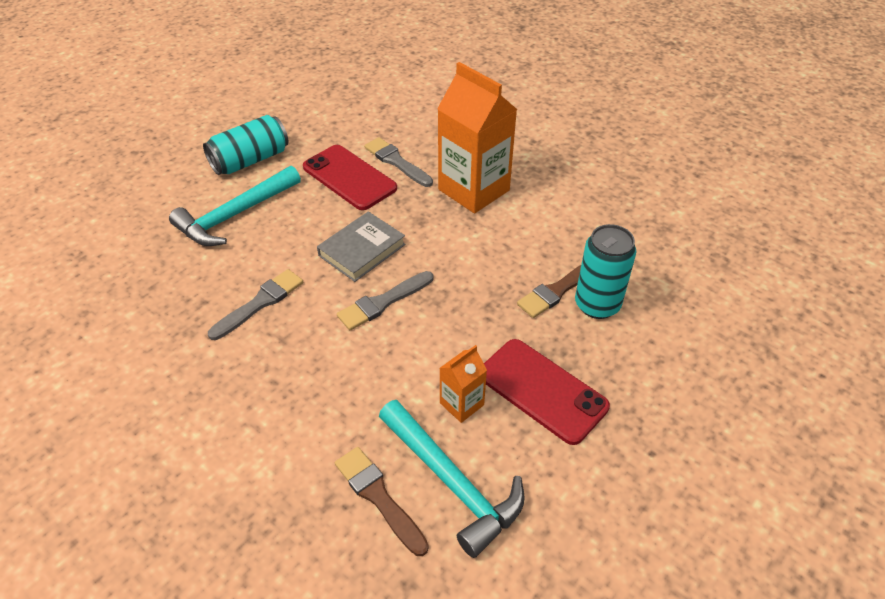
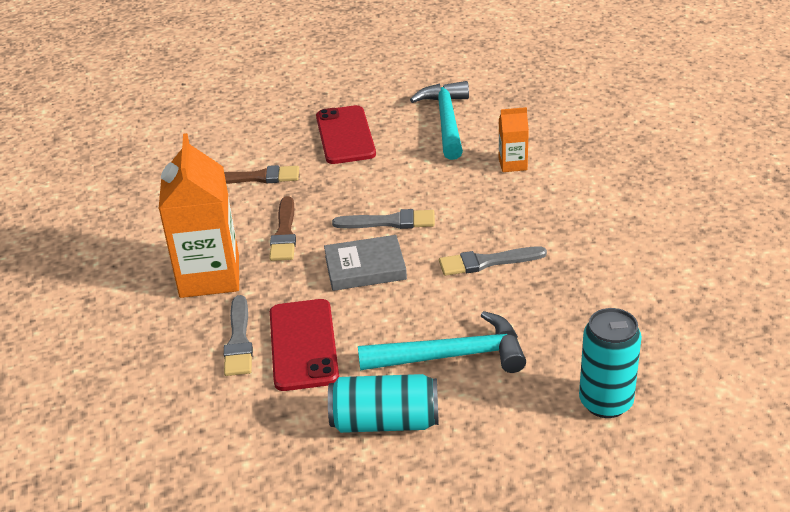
camera: 140 degrees left, 10 degrees down
brown brush [335,447,429,556] -> brown brush moved to [269,196,296,261]
orange carton [440,345,487,423] -> orange carton moved to [499,107,529,172]
turquoise can [575,224,636,319] -> turquoise can moved to [579,308,642,418]

